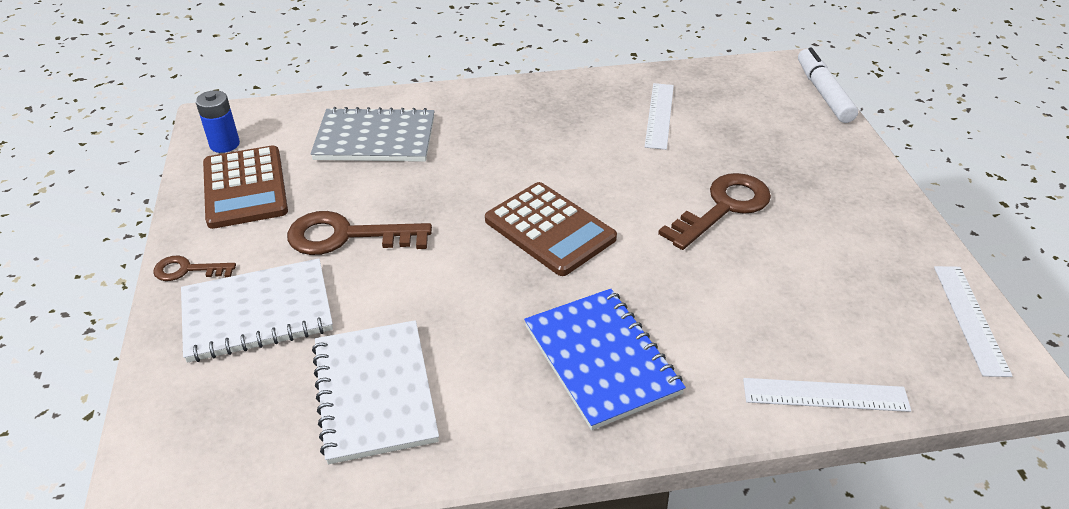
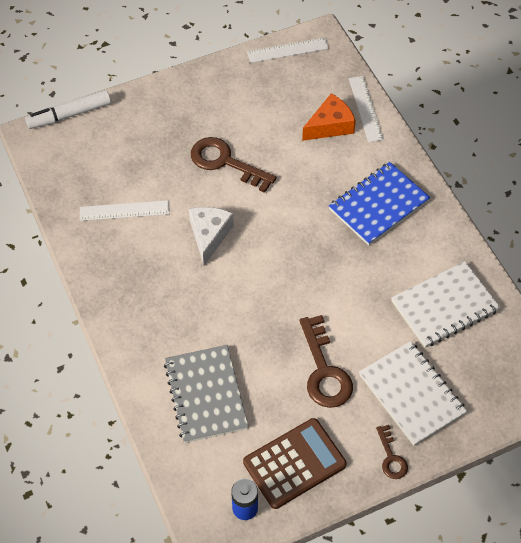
camera: 105 degrees left, 15 degrees up
brown calculator [485,182,617,276] -> none
none -> white cheese [189,207,234,265]
none -> orange cheese [302,93,356,141]

